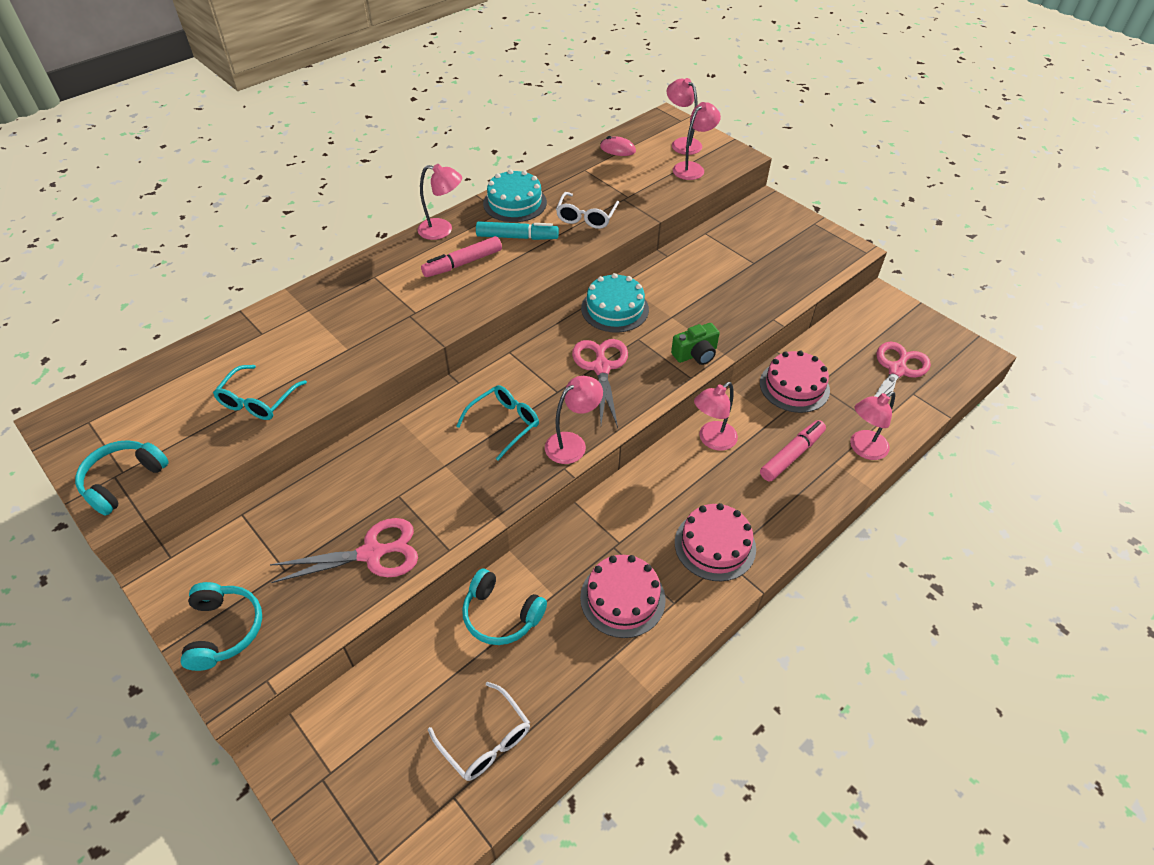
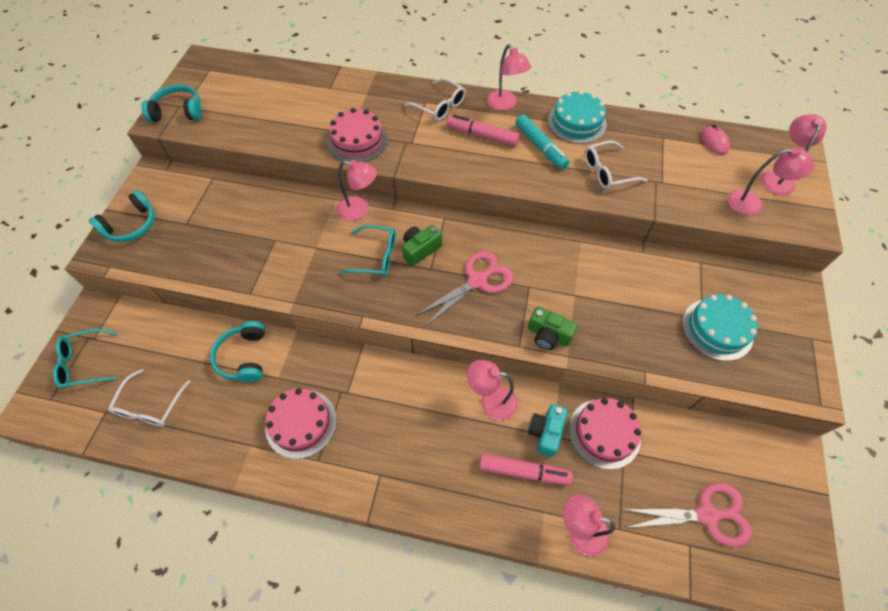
camera: 55 degrees right, 10 degrees up
turquoise glasses [213,365,307,420] -> turquoise glasses moved to [53,329,119,389]
pink scissors [270,518,418,583] -> none
pink lamp [545,376,603,464] -> pink lamp moved to [337,160,377,221]
turquoise cake [581,273,649,333] -> turquoise cake moved to [682,294,758,361]
pink cake [675,503,756,581] -> pink cake moved to [327,108,388,162]
none -> green camera [402,225,442,266]
none -> white glasses [404,78,466,121]
none -> turquoise camera [528,404,568,457]

